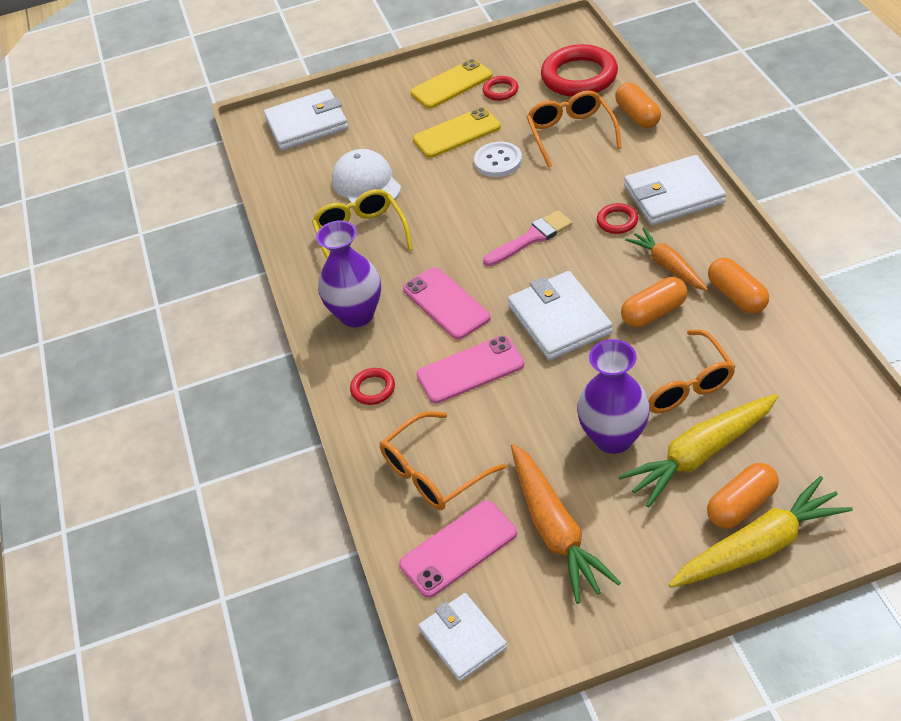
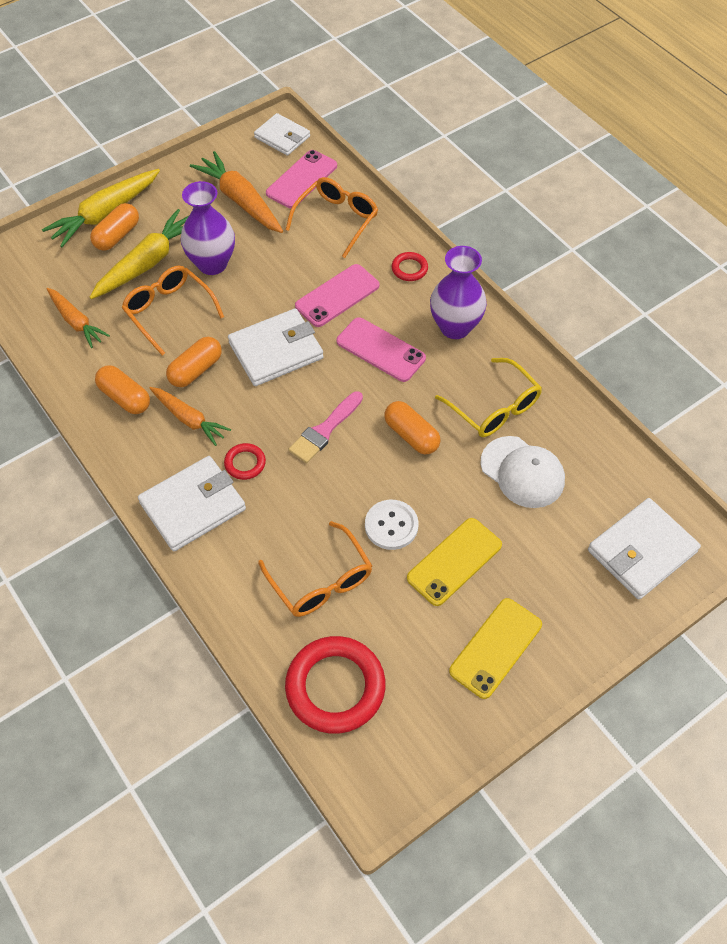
camera: 155 degrees right, 10 degrees up
red ring [483,76,518,101] -> none
white wallet [508,271,612,360] -> white wallet turned 75 degrees counterclockwise [228,308,324,386]
orange capsule [615,82,661,128] -> orange capsule moved to [384,401,440,454]
none -> orange carrot [47,288,110,348]

